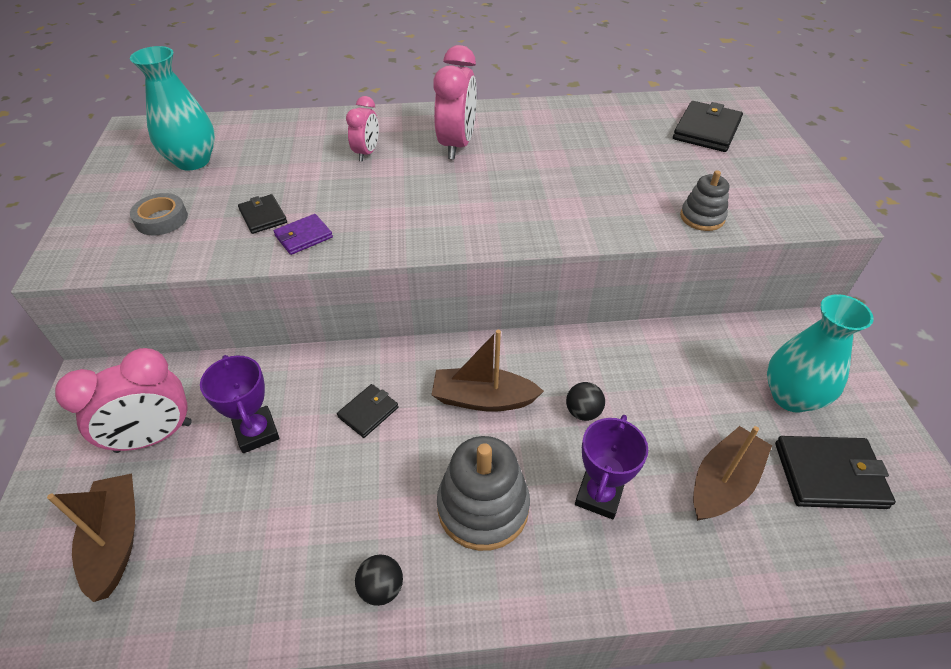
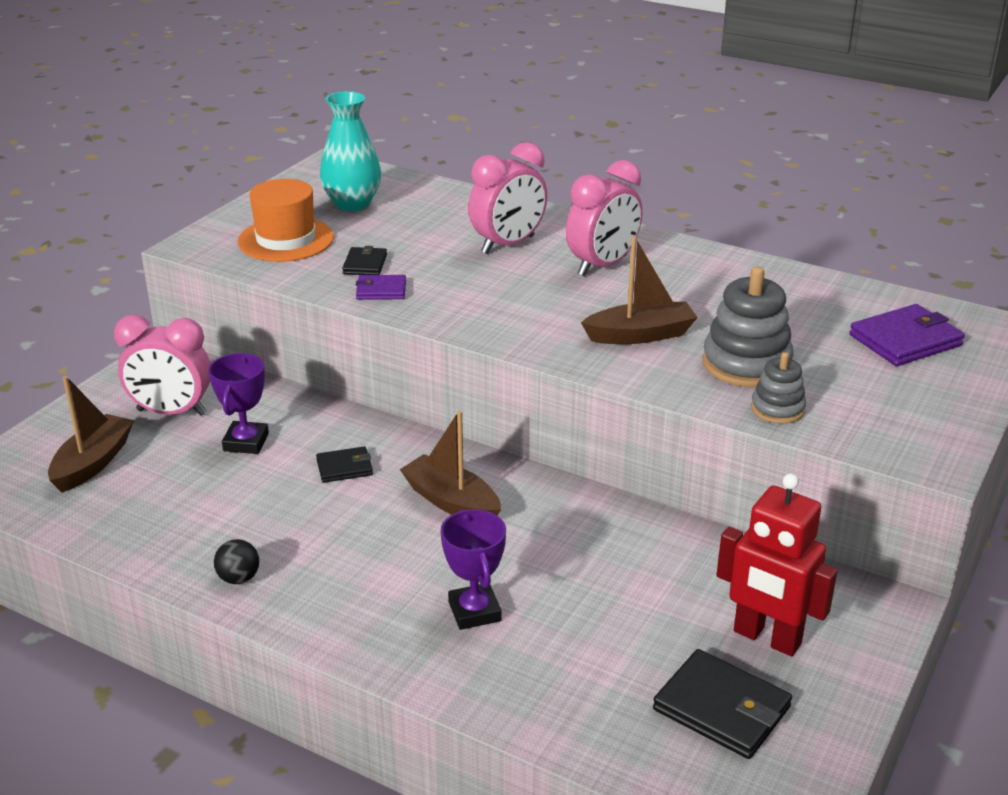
camera: 35 degrees right, 15 degrees down
grey tape [130,193,188,235] -> orange hat [238,179,334,262]
pink clock [346,96,379,162] -> pink clock [468,142,547,254], size x1.71
grey stacking toy [437,436,530,551] -> grey stacking toy moved to [703,266,794,387]
black ball [566,382,605,421] -> none
purple trophy [575,415,648,519] -> purple trophy turned 75 degrees counterclockwise [440,509,506,630]
black wallet [673,101,743,152] -> purple wallet [849,304,965,366]
brown boat [693,426,772,521] -> brown boat moved to [581,237,698,344]
turquoise vase [767,294,874,413] -> red robot [717,473,837,656]

